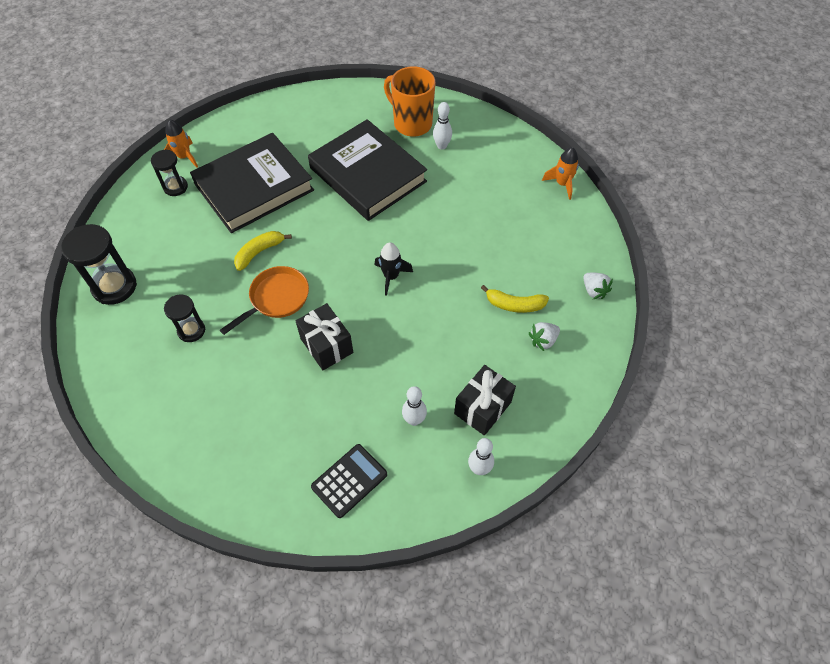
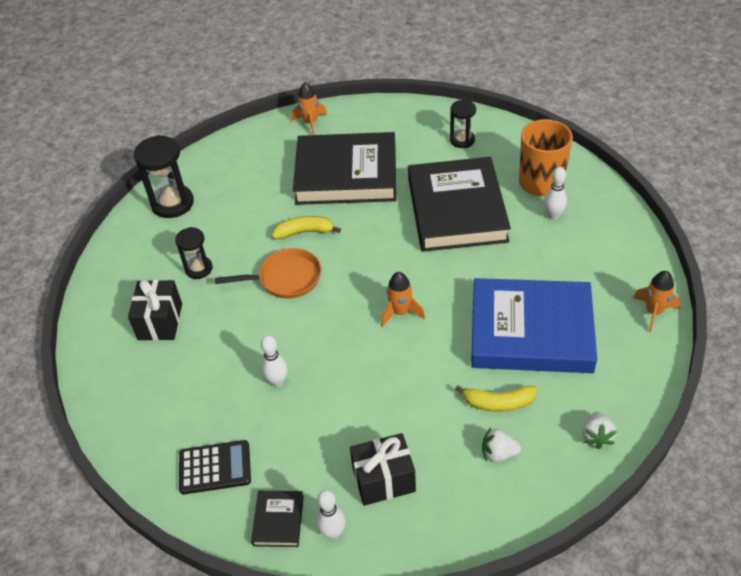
camera: 40 degrees right, 10 degrees down
black hourglass [151,149,188,196] -> black hourglass moved to [450,100,476,148]
black gift [296,303,353,370] -> black gift moved to [128,279,182,341]
black rocket [375,242,413,296] -> orange rocket [381,272,425,327]
white bowling pin [402,386,427,426] -> white bowling pin moved to [261,335,288,387]
yellow banana [481,285,549,313] -> yellow banana turned 45 degrees counterclockwise [455,385,537,412]
none -> black book [251,491,304,547]
none -> blue book [471,278,597,373]

